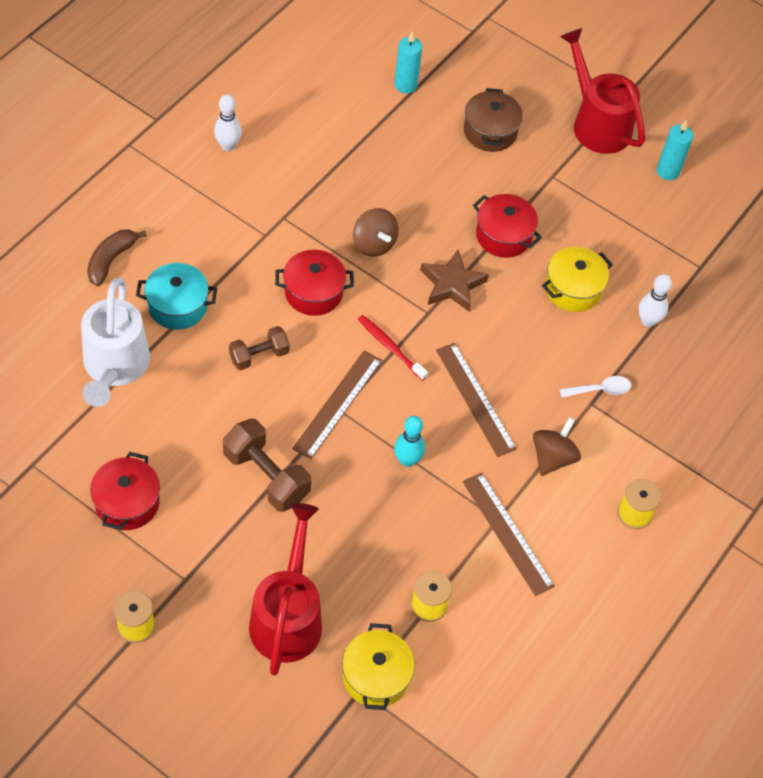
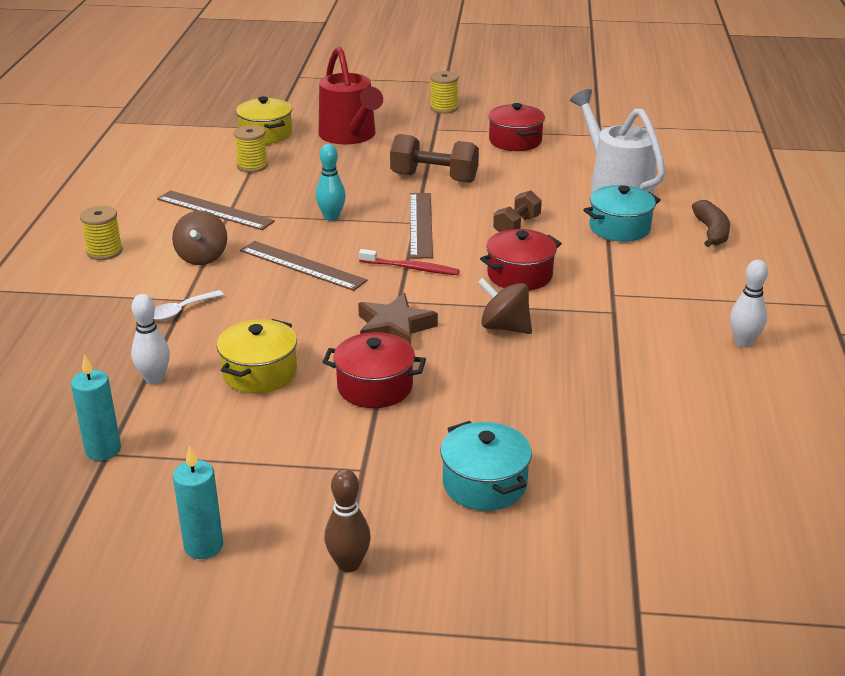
camera: 155 degrees right, 25 degrees down
turquoise candle [395,31,422,93] -> turquoise candle moved to [71,354,121,461]
brown pot [464,88,523,152] -> turquoise pot [441,421,532,511]
red watering can [560,28,645,154] -> brown bowling pin [325,469,371,572]

